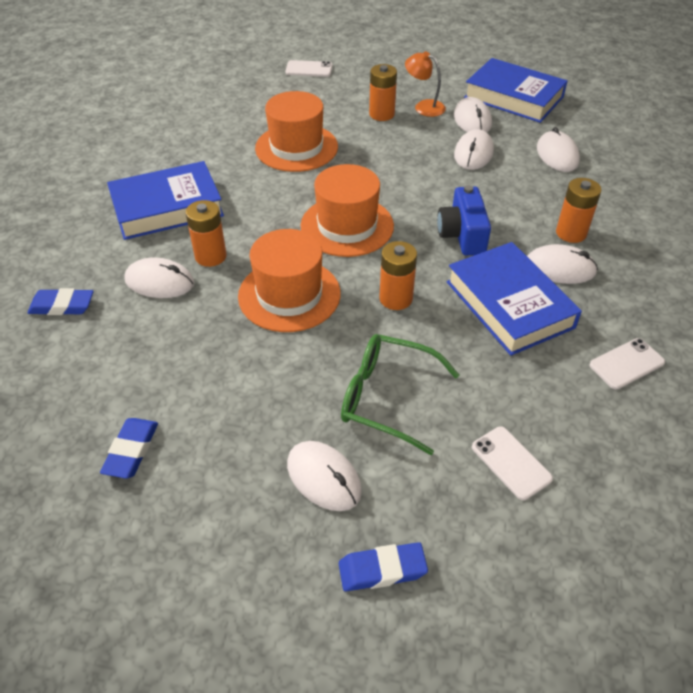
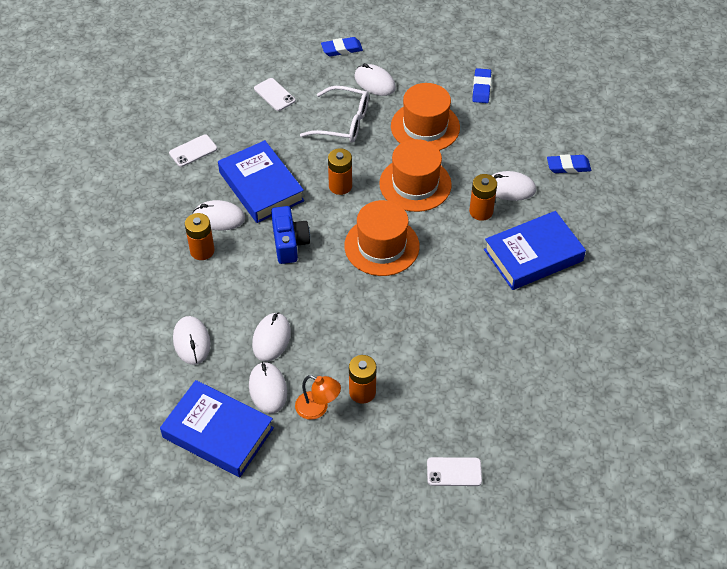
camera: 175 degrees right, 5 degrees up
orange hat [255,91,338,172] -> orange hat moved to [391,83,460,151]
green glasses [341,334,459,455] -> white glasses [300,86,369,143]

